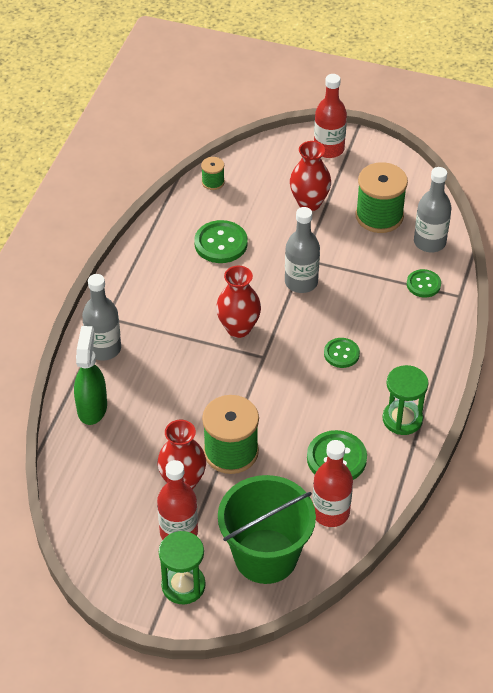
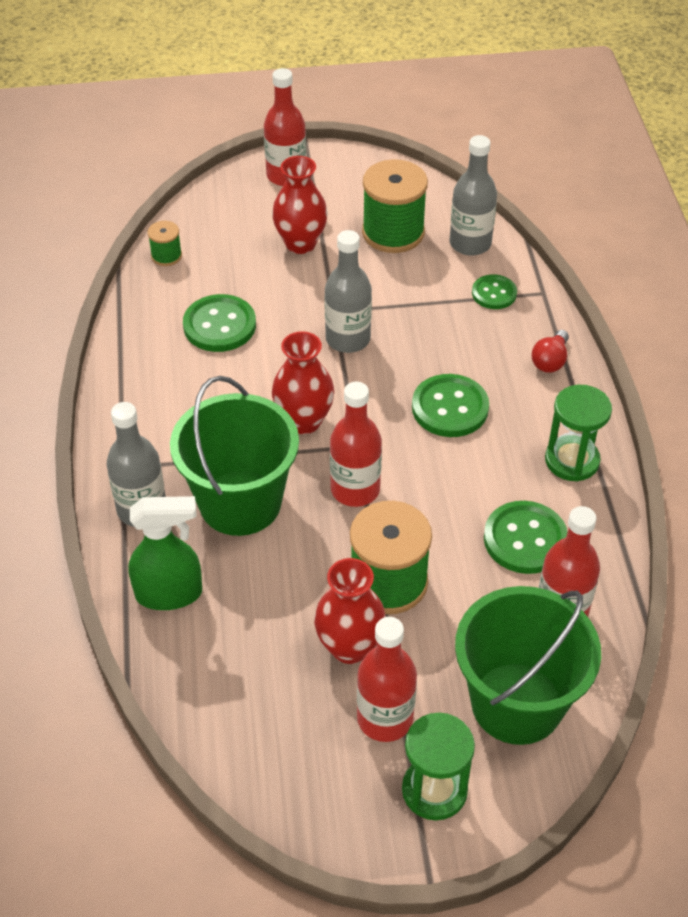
camera: 25 degrees left, 0 degrees up
green spray bottle [74,326,107,425] -> green spray bottle turned 105 degrees clockwise [128,496,202,610]
green button [324,338,360,368] -> green button [412,374,489,437], size x1.59
none -> green bucket [170,376,299,536]
none -> red bottle [330,382,382,507]
none -> red light bulb [532,330,569,373]

